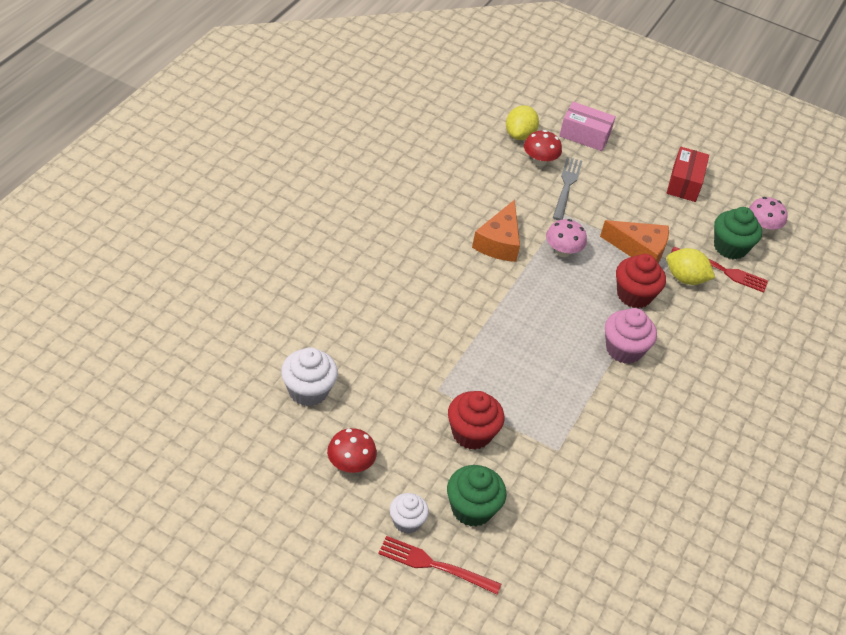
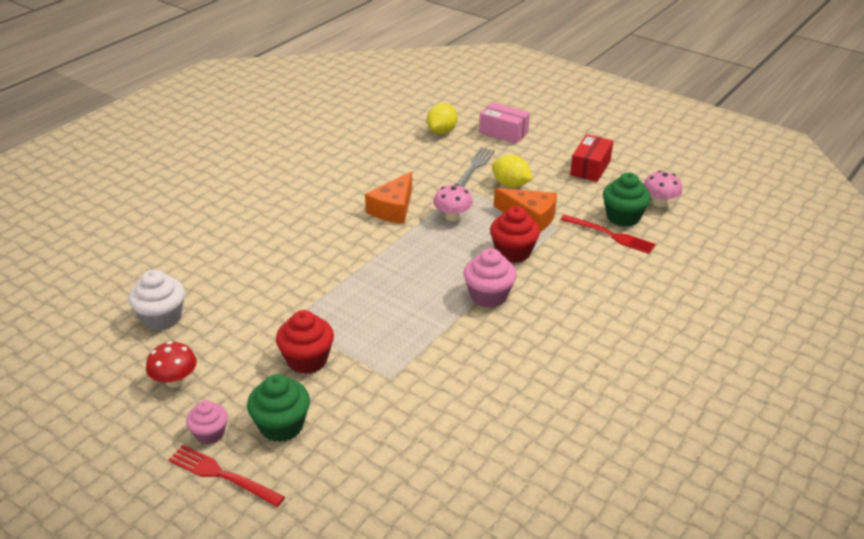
camera: 15 degrees right, 10 degrees down
white cupcake [390,493,429,534] -> pink cupcake [186,400,228,444]
red mushroom [524,130,562,167] -> none
yellow lemon [667,248,715,285] -> yellow lemon moved to [492,155,533,188]

